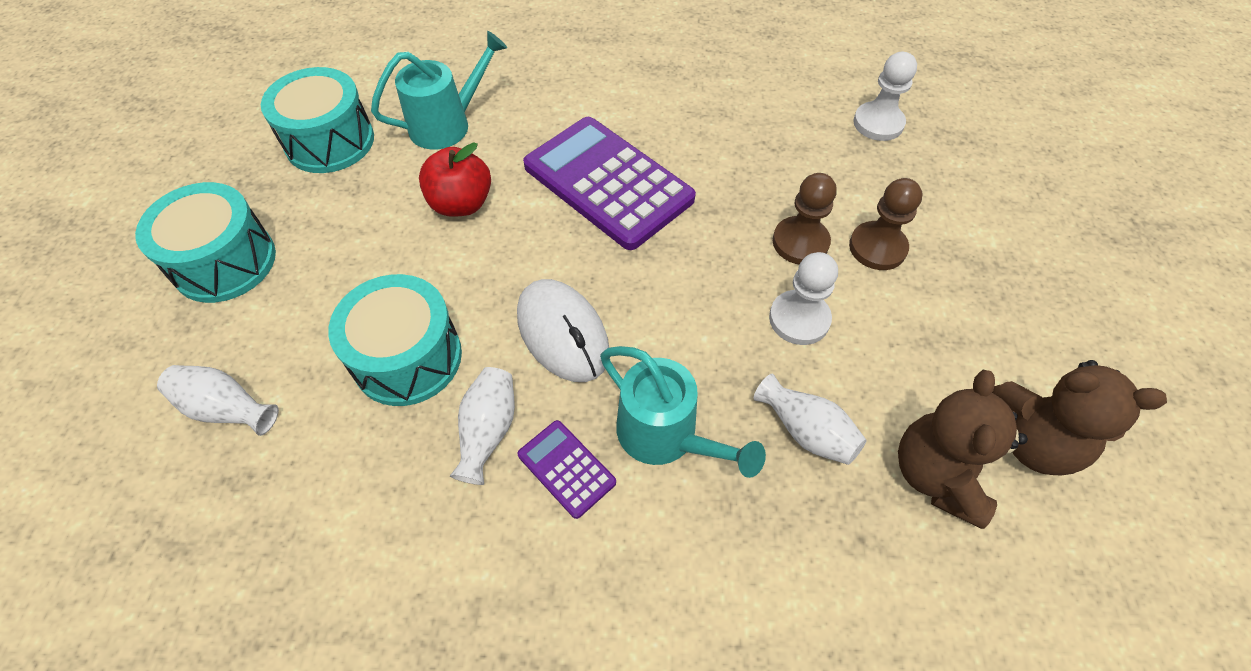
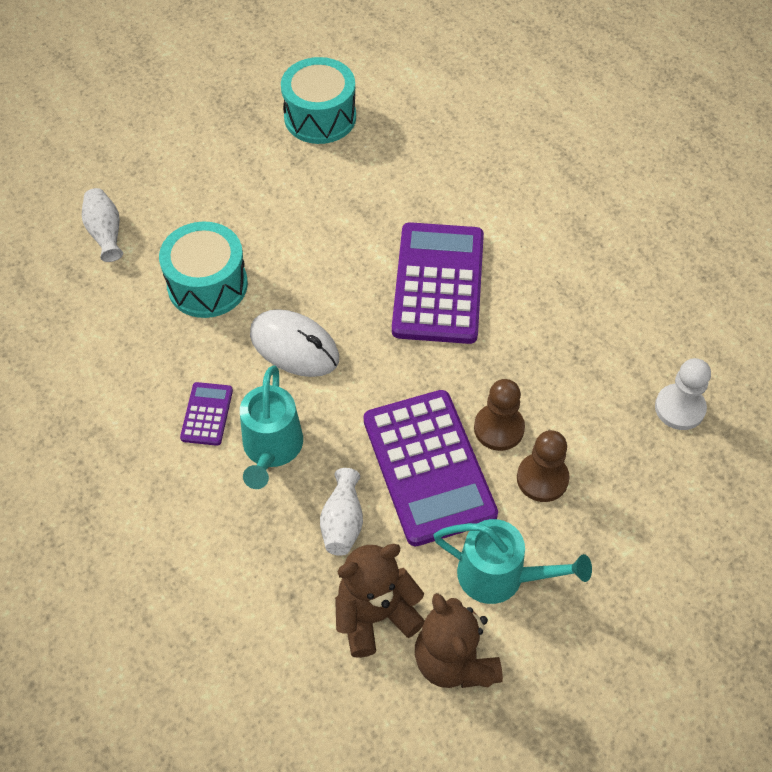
camera: 50 degrees right, 0 degrees up
turquoise drum [135,182,276,303] -> none
turquoise watering can [371,31,507,149] -> turquoise watering can moved to [433,519,592,604]
red apple [419,142,491,217] -> none
white vase [450,367,515,485] -> none
white mouse [517,279,609,382] -> white mouse turned 75 degrees counterclockwise [250,309,339,377]
white pawn [769,252,838,345] -> purple calculator [364,390,498,546]

